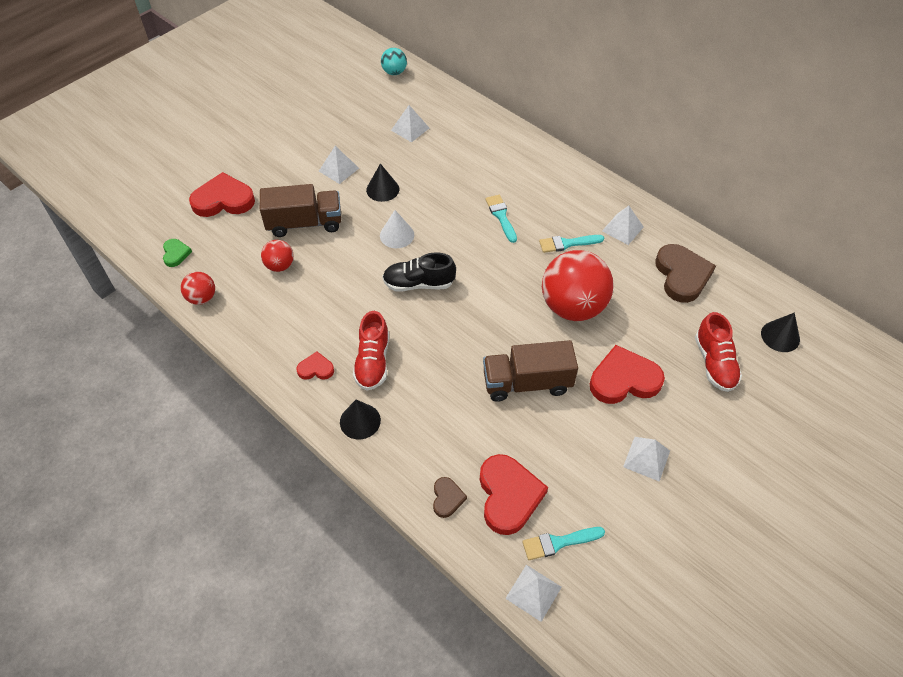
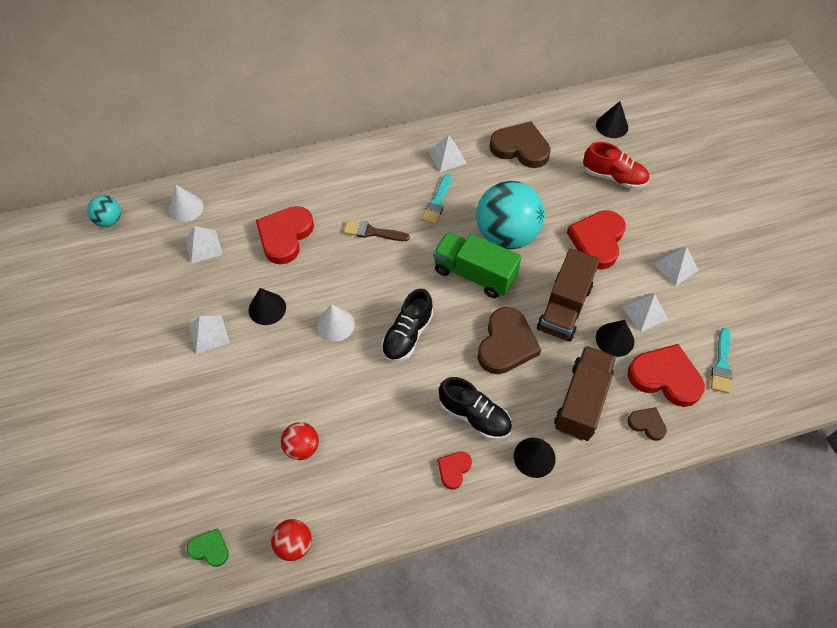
camera: 60 degrees left, 5 degrees up
red heart [189,172,255,217] -> red heart moved to [256,206,314,264]
brown truck [260,184,341,237] -> brown truck moved to [554,346,616,441]
red shoe [353,311,389,390] -> black shoe [439,377,512,440]
turquoise brush [485,195,517,243] -> brown brush [344,220,410,241]
white pyramid [505,565,562,622] -> white pyramid moved to [621,294,668,332]
red ball [542,250,614,321] -> turquoise ball [476,181,545,249]
none -> white cone [169,185,204,222]
none -> green truck [433,232,521,298]
none -> brown heart [478,307,541,374]
none -> black cone [596,320,634,357]

